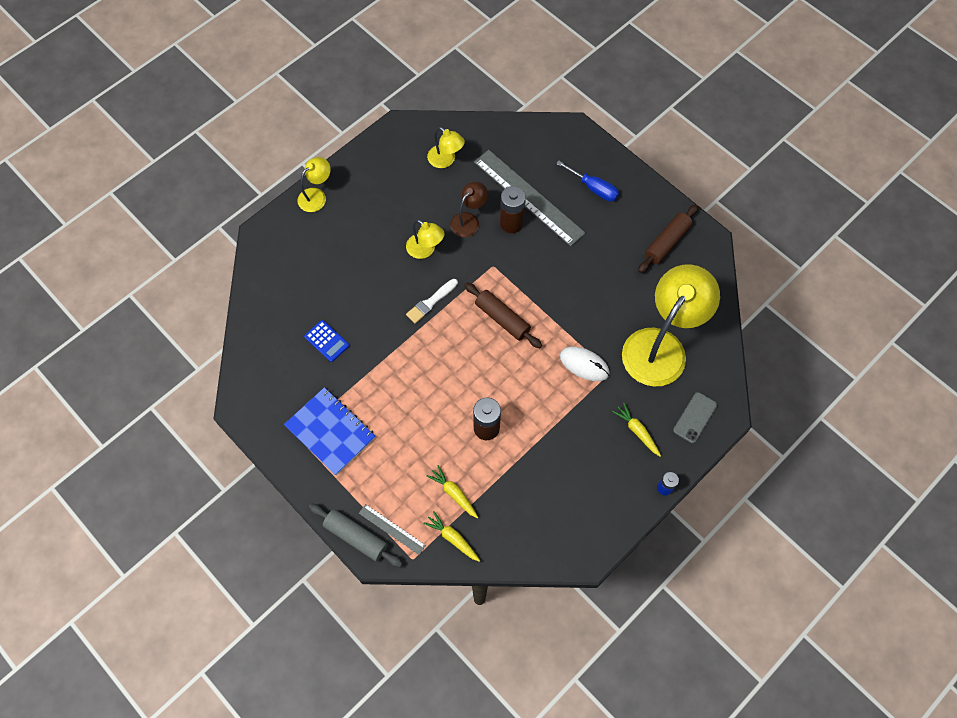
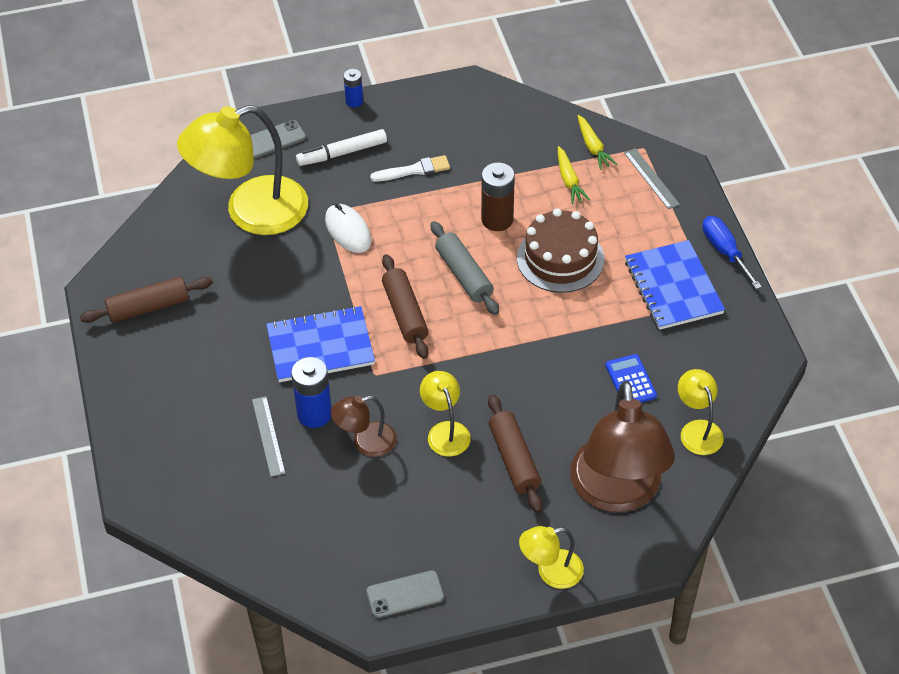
camera: 150 degrees left, 15 degrees down
grey rolling pin [309,503,403,567] -> grey rolling pin moved to [431,221,499,315]
white brush [406,279,458,324] -> white brush moved to [370,155,450,182]
yellow lamp [427,127,465,168] -> yellow lamp moved to [678,369,724,455]
grey ruler [474,150,585,246] -> grey ruler [252,396,286,477], size x0.47
brown battery [500,186,526,233] -> blue battery [291,357,332,428]
blue screwdriver [556,161,619,202] -> blue screwdriver moved to [703,216,762,289]
yellow carrot [612,402,661,457] -> white marker [296,129,387,166]
none -> blue notebook [266,306,375,382]
none -> grey phone [366,570,444,618]
none -> brown rolling pin [488,394,542,513]
none -> brown cake [517,209,604,293]
none -> brown lamp [570,381,675,512]

